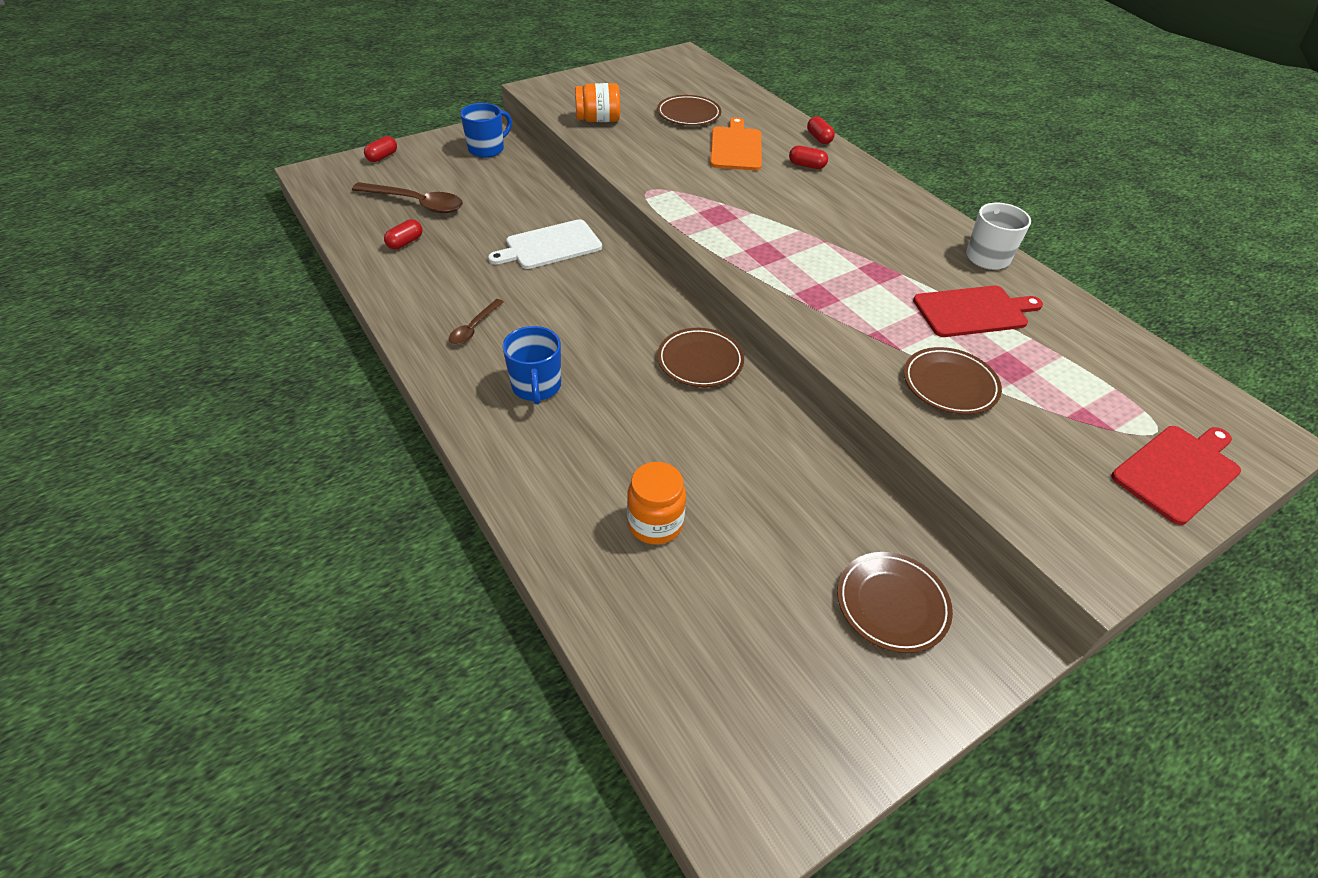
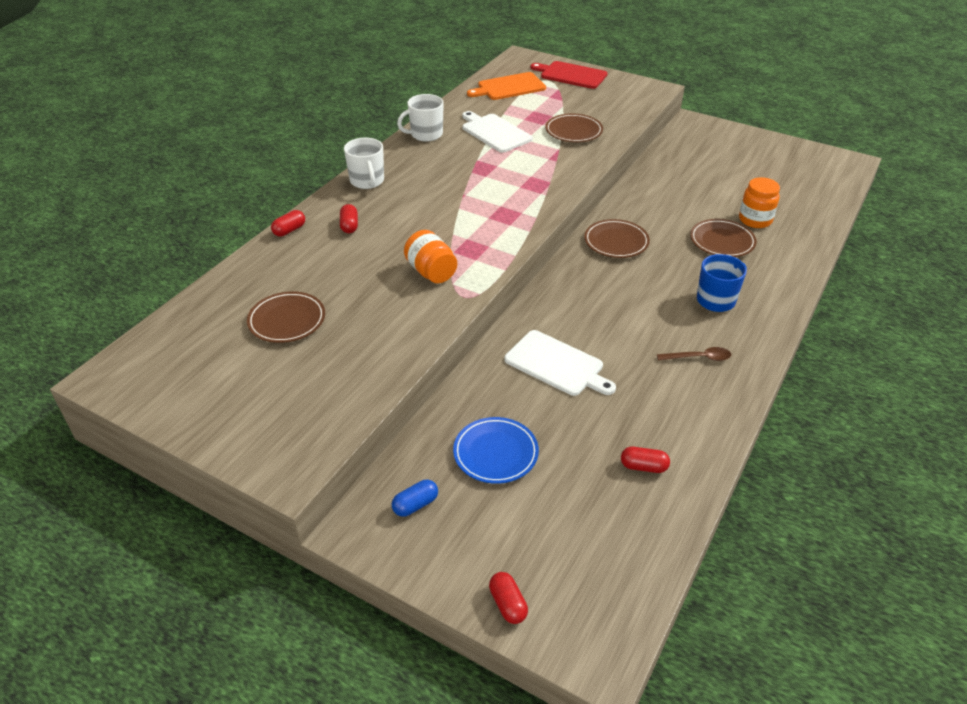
camera: 115 degrees left, 5 degrees down
brown spoon [352,182,463,213] -> none
red capsule [364,136,397,162] -> red capsule turned 60 degrees clockwise [489,572,528,624]
blue mug [460,103,512,158] -> blue capsule [392,480,438,517]
orange jar [575,83,620,122] -> orange jar moved to [404,230,457,283]
orange cutting board [710,117,762,171] -> orange cutting board moved to [467,72,546,100]
brown plate [837,552,953,653] -> brown plate moved to [690,219,757,257]
red cutting board [913,286,1043,337] -> white cutting board [462,111,533,153]
none -> white mug [344,138,384,189]
none -> blue plate [453,417,539,484]

